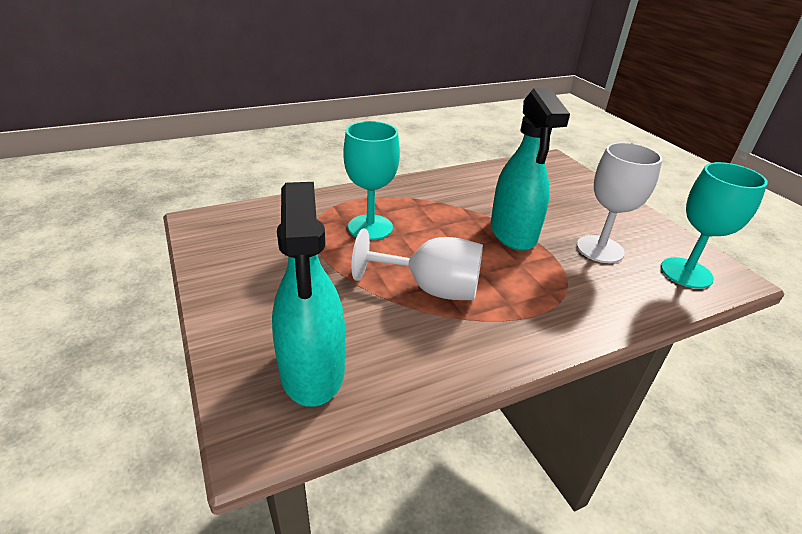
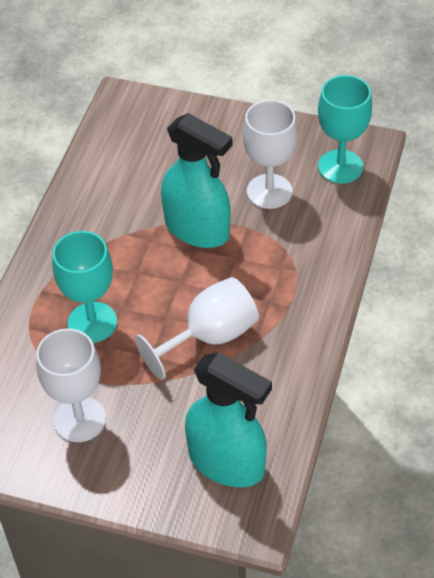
camera: 45 degrees left, 15 degrees up
none -> white goblet [36,328,106,442]

